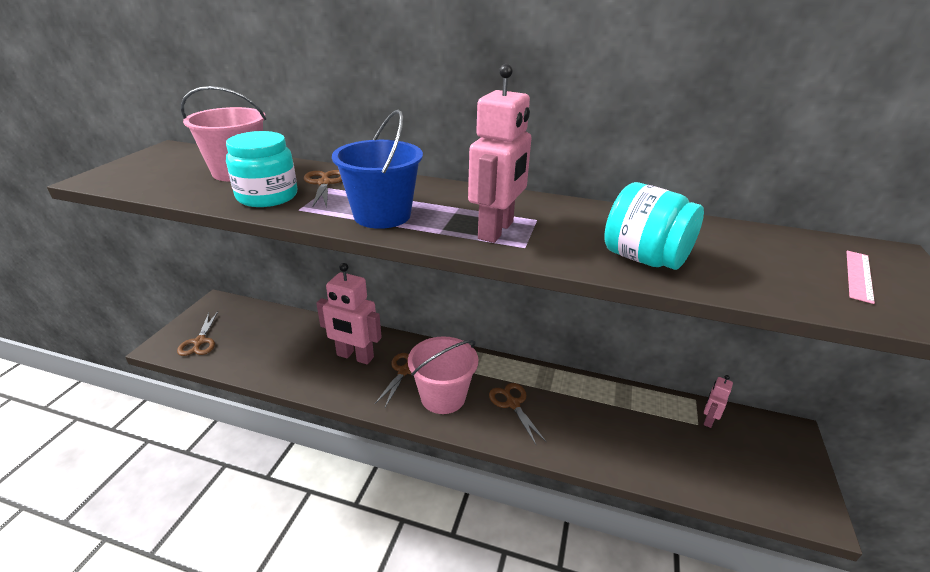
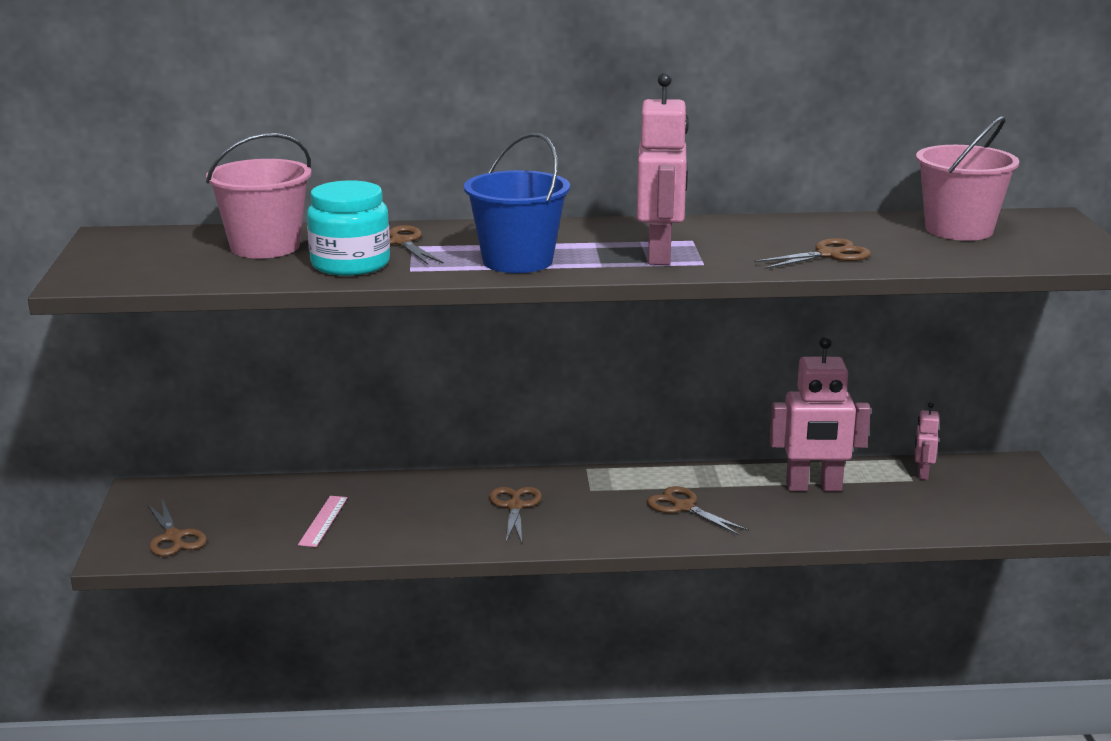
camera: 20 degrees left, 10 degrees down
pink robot [316,263,382,365] -> pink robot moved to [769,337,871,491]
pink bucket [408,336,478,414] -> pink bucket moved to [916,116,1019,241]
turquoise jar [604,182,704,270] -> brown scissors [754,238,871,269]
pink ruler [846,251,875,304] -> pink ruler moved to [298,496,348,547]

